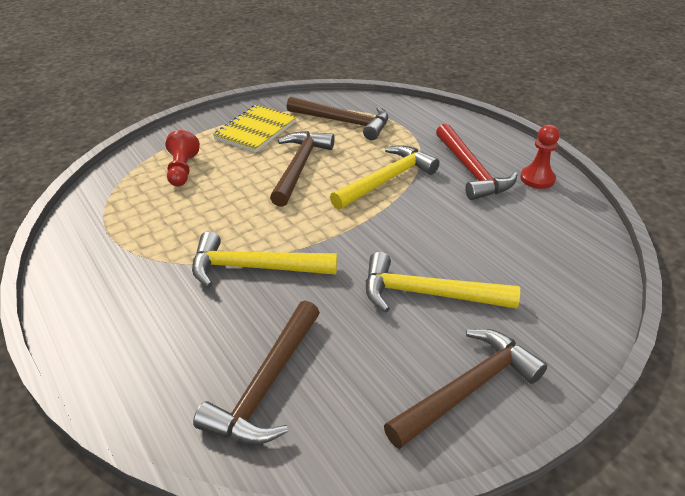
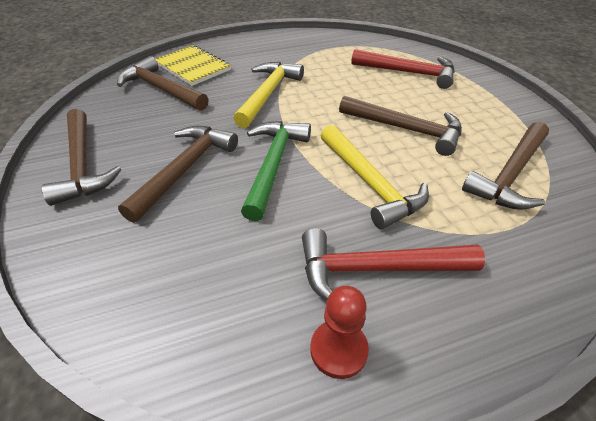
camera: 105 degrees right, 5 degrees up
red pawn [166,130,200,186] -> red hammer [351,49,455,89]
yellow notebook [213,105,297,153] -> yellow notebook moved to [155,45,231,86]
yellow hammer [366,252,520,313] -> brown hammer [118,126,238,223]
none -> green hammer [241,121,311,221]

